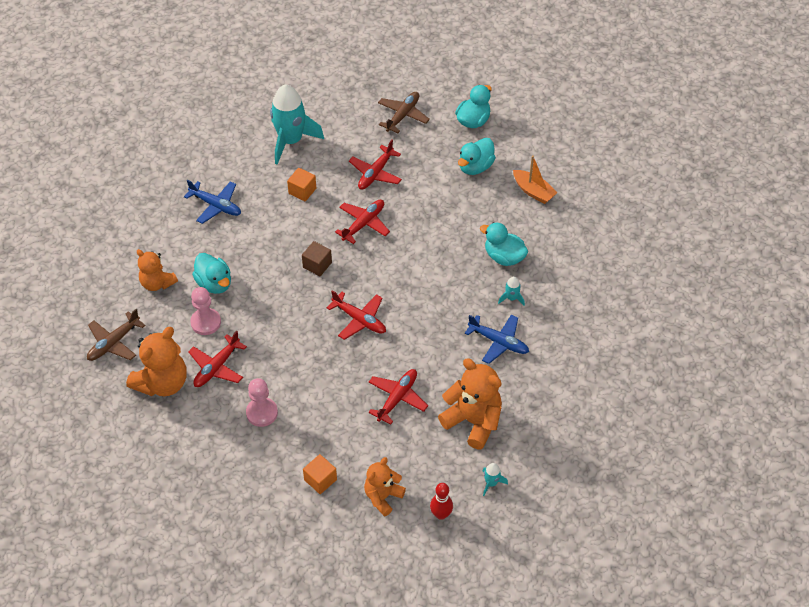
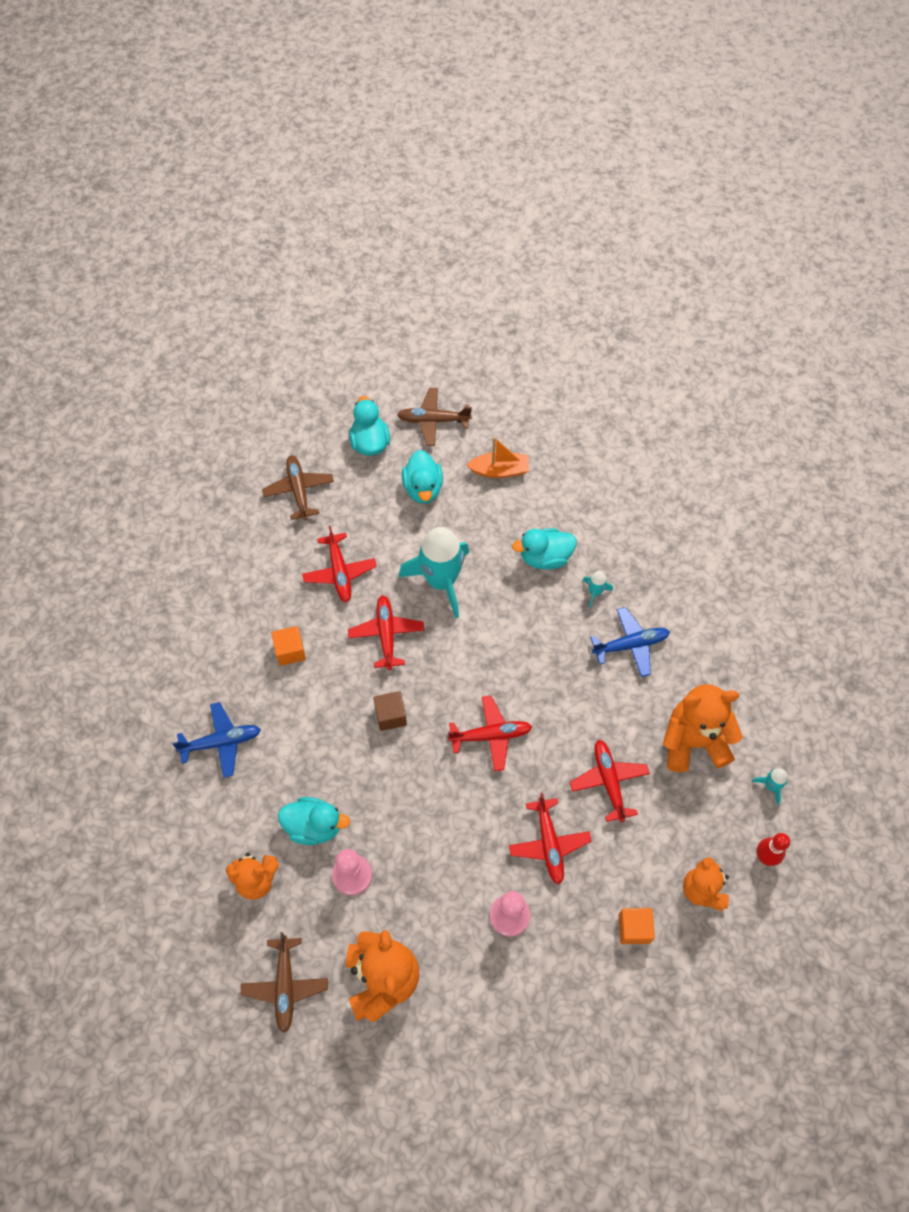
camera: 45 degrees left, 10 degrees up
red plane [188,331,247,387] -> red plane moved to [509,793,592,884]
turquoise rocket [270,84,324,165] -> turquoise rocket moved to [399,527,469,618]
none -> brown plane [397,388,472,446]

